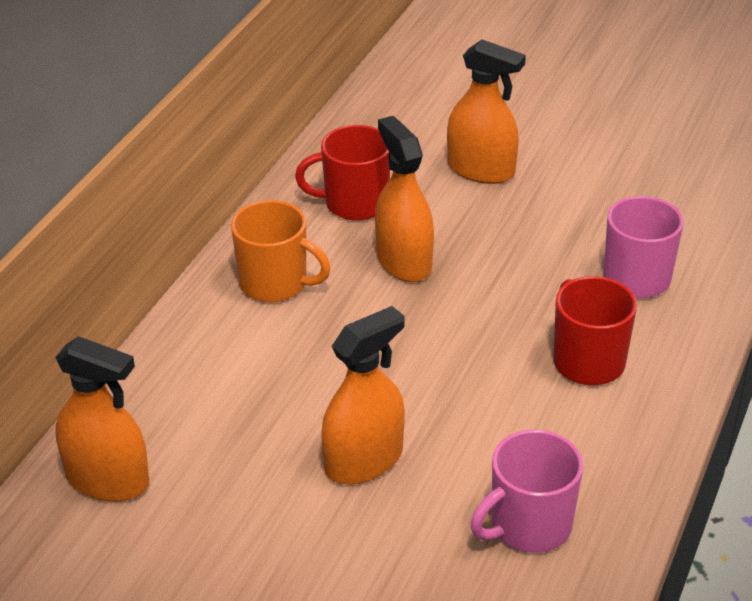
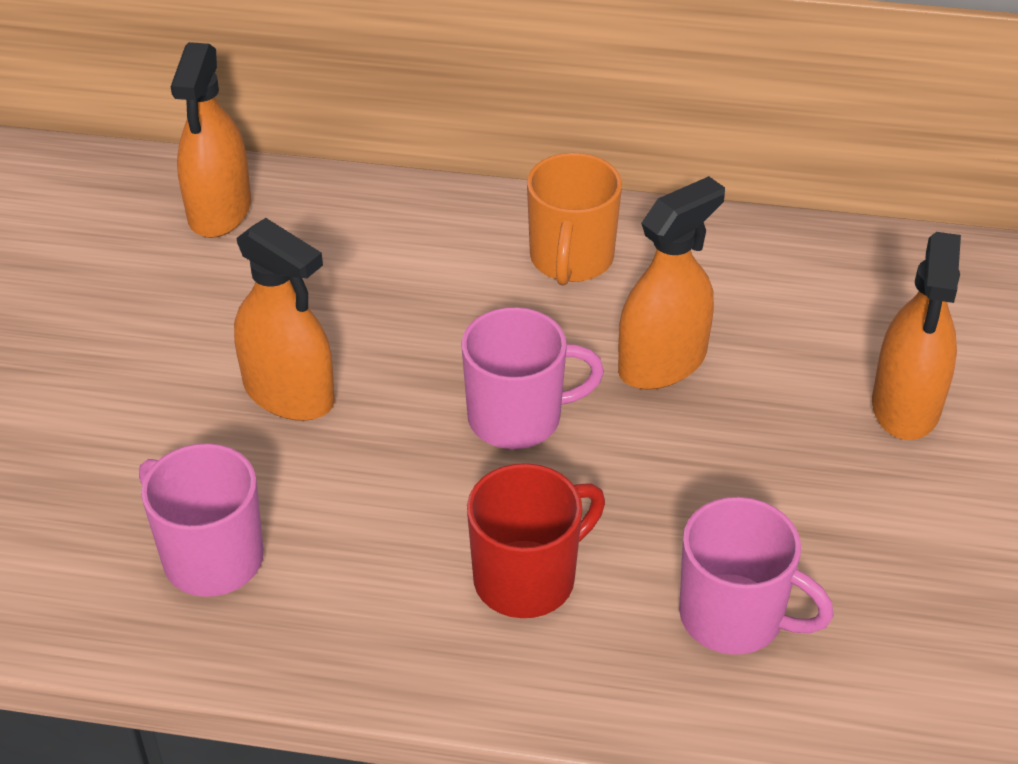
camera: 75 degrees right, 5 degrees up
red mug [295,125,390,221] -> none
none -> pink mug [461,307,604,449]

